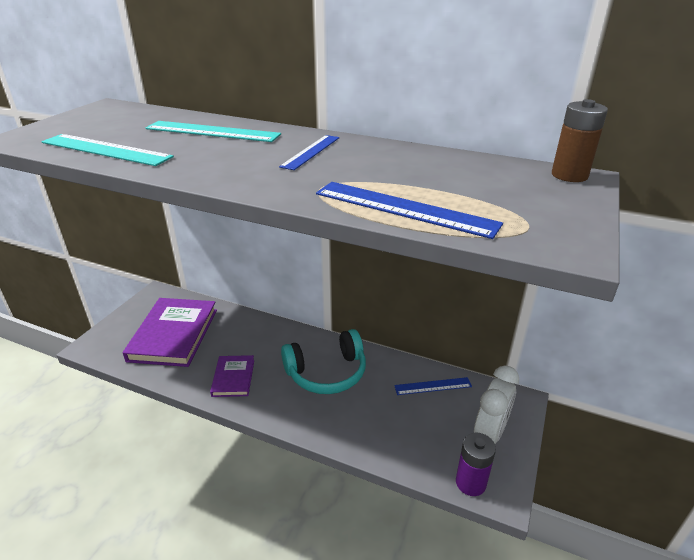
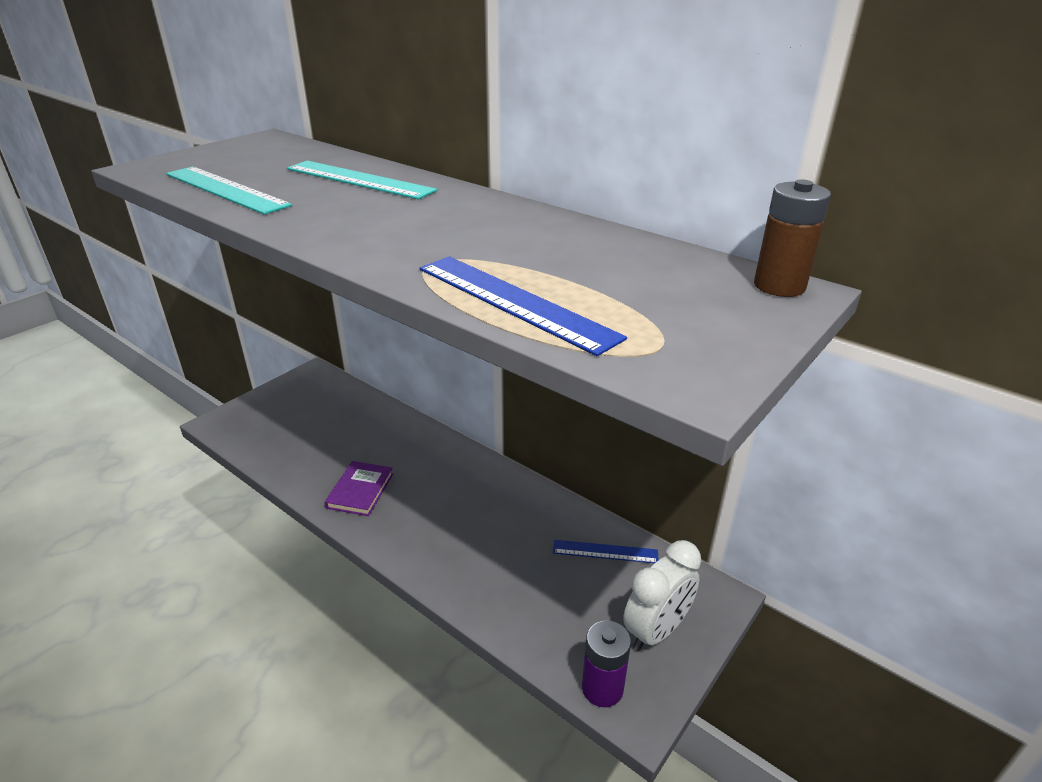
camera: 15 degrees right, 0 degrees up
purple book [123,298,217,367] -> none
blue ruler [279,135,339,170] -> none
turquoise headphones [281,329,366,394] -> none

